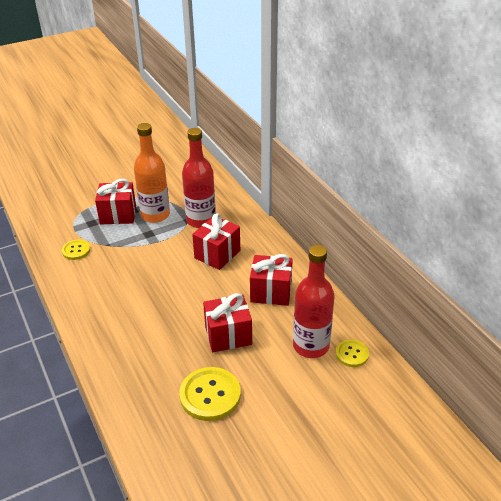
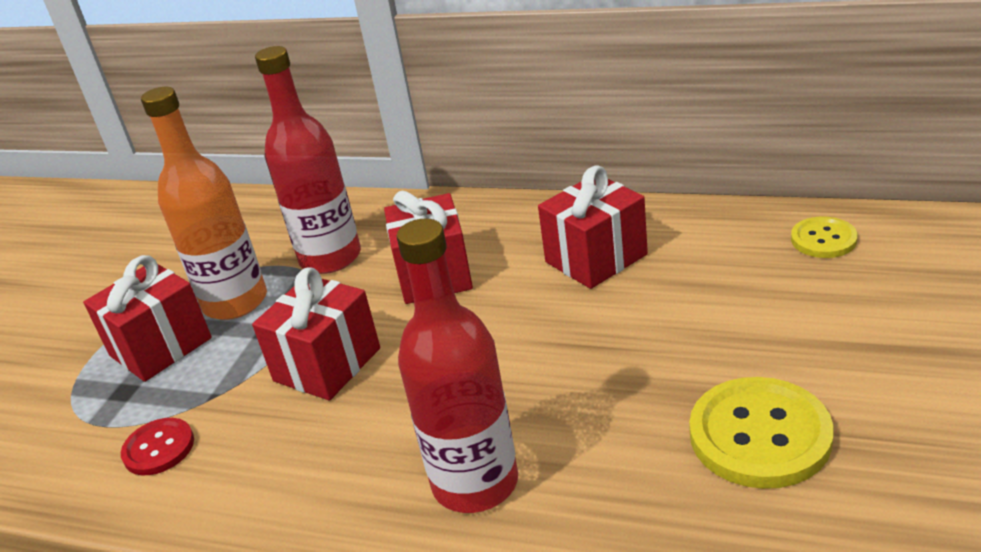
camera: 40 degrees left, 5 degrees down
yellow button [62,240,90,260] -> red button [121,418,194,475]
red gift [203,293,252,352] -> red gift moved to [252,267,380,401]
red bottle [293,245,335,358] -> red bottle moved to [396,219,518,513]

